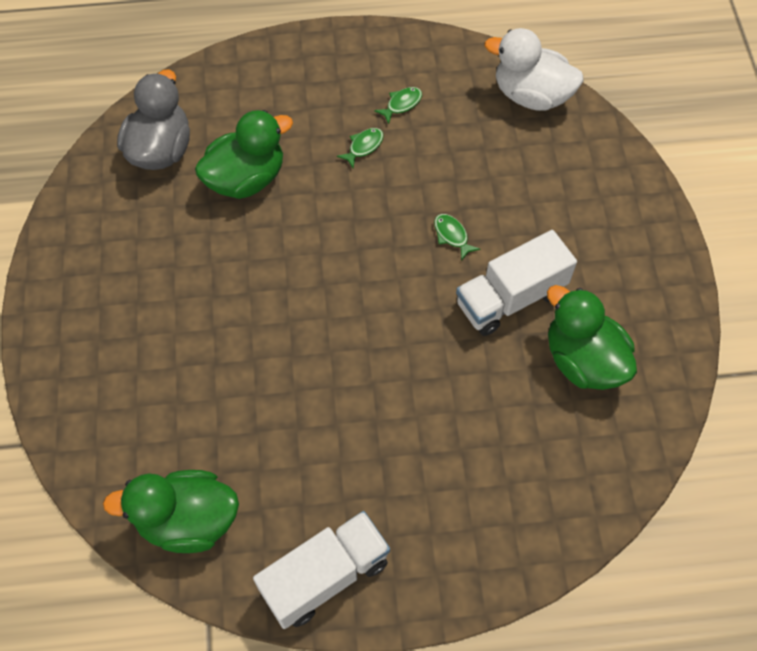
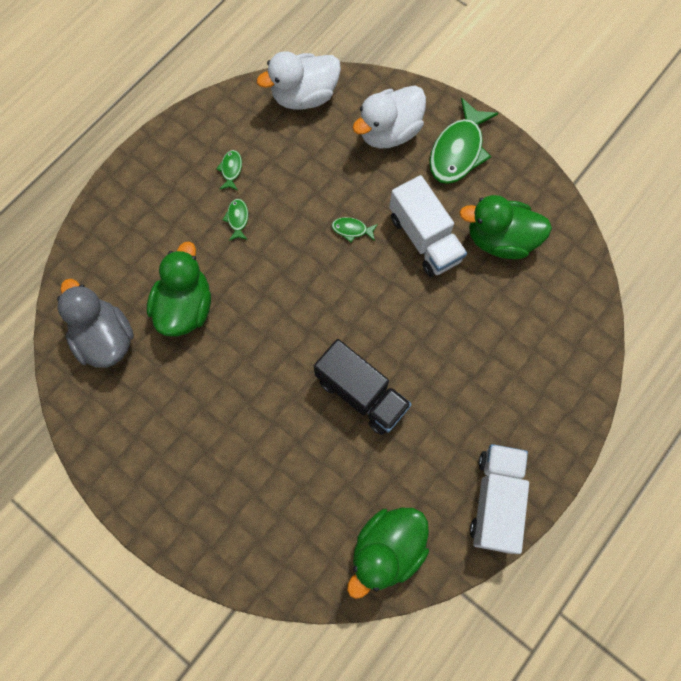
camera: 45 degrees left, 10 degrees up
white truck [456,230,577,336] -> white truck turned 45 degrees counterclockwise [389,175,467,277]
none -> black truck [314,339,412,435]
none -> white duck [353,85,426,148]
none -> green fish [429,98,498,184]

